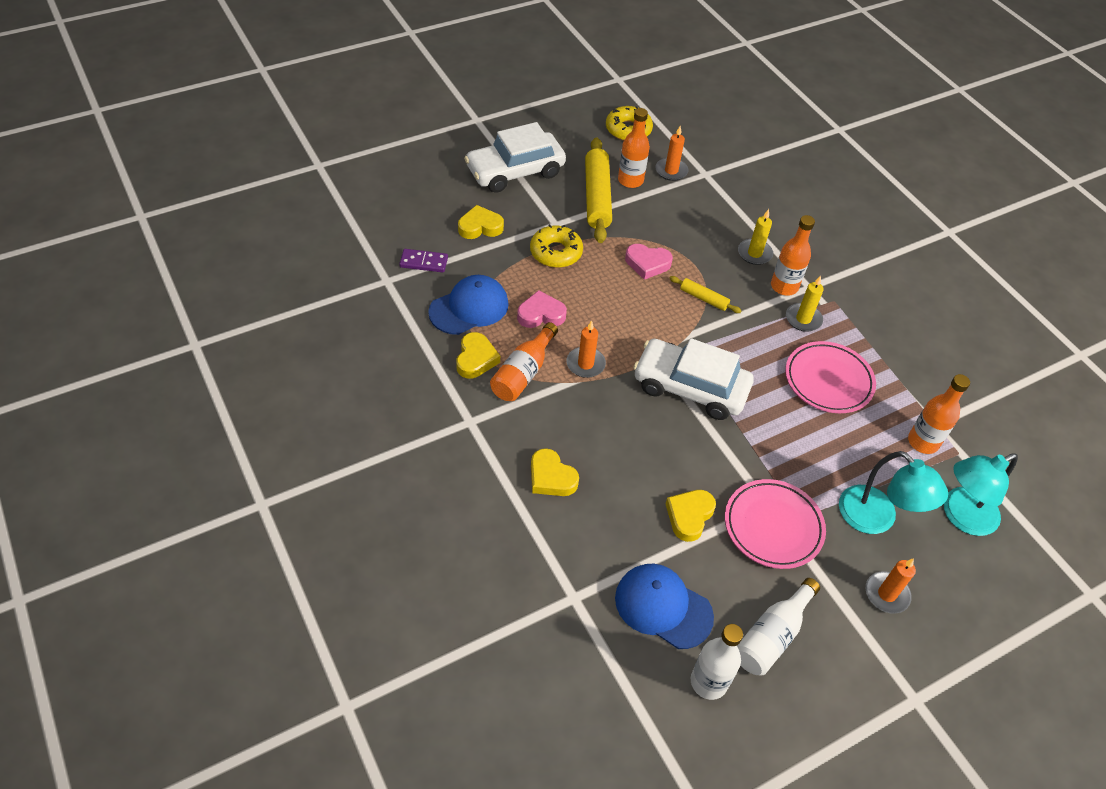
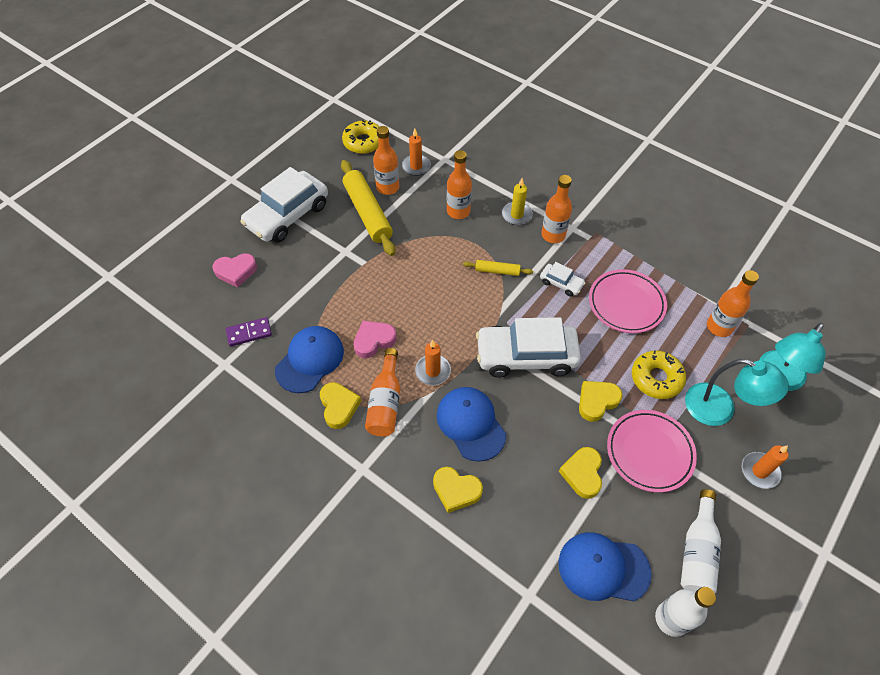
camera: 20 degrees left, 5 degrees up
yellow heart [458,205,504,239] -> yellow heart moved to [579,381,623,422]
yellow donut [530,224,583,268] -> yellow donut moved to [632,350,686,399]
pink heart [625,244,673,280] -> pink heart moved to [212,253,257,288]
yellow candle [786,276,824,332] -> none
none -> blue cap [437,387,506,462]
none -> orange bottle [447,150,472,219]
none -> white car [540,262,585,297]

